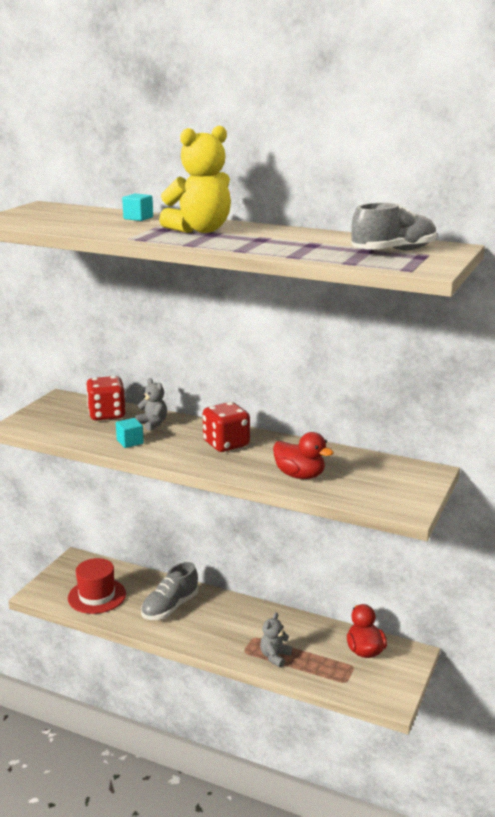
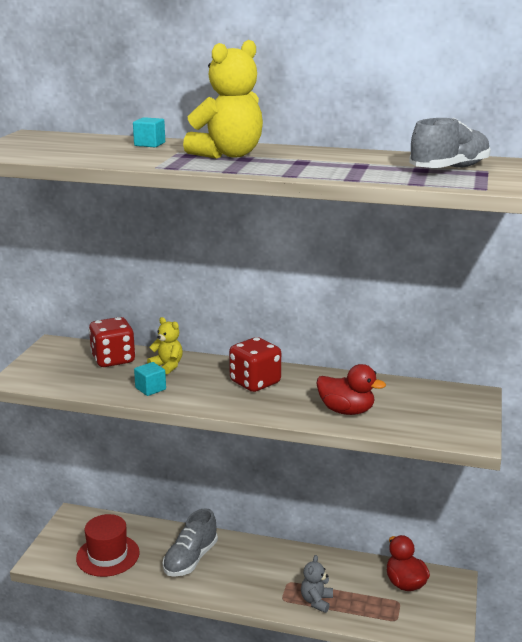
camera: 10 degrees left, 0 degrees up
grey teddy bear [135,378,167,431] -> yellow teddy bear [147,317,183,374]

